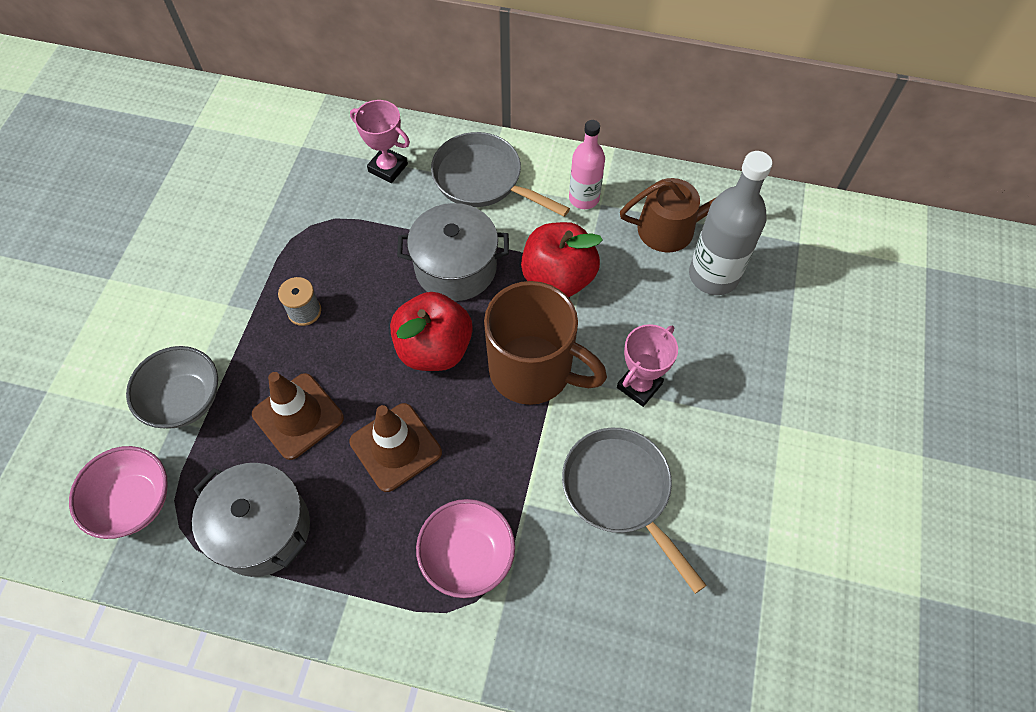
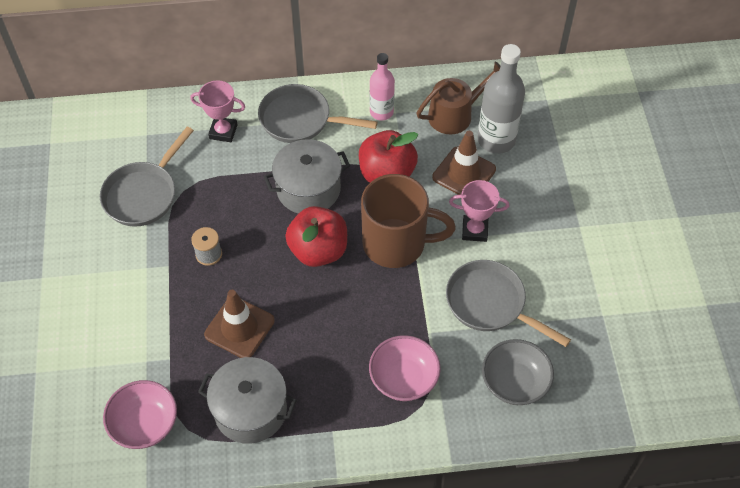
camera: 20 degrees left, 5 degrees down
grey bowl [126,346,218,429] -> grey bowl moved to [482,339,554,405]
brown traffic cone [349,403,442,492] -> brown traffic cone moved to [432,131,496,195]
pink trophy [617,324,678,407] -> pink trophy turned 75 degrees clockwise [449,180,509,242]
none -> grey pan [100,127,194,227]

